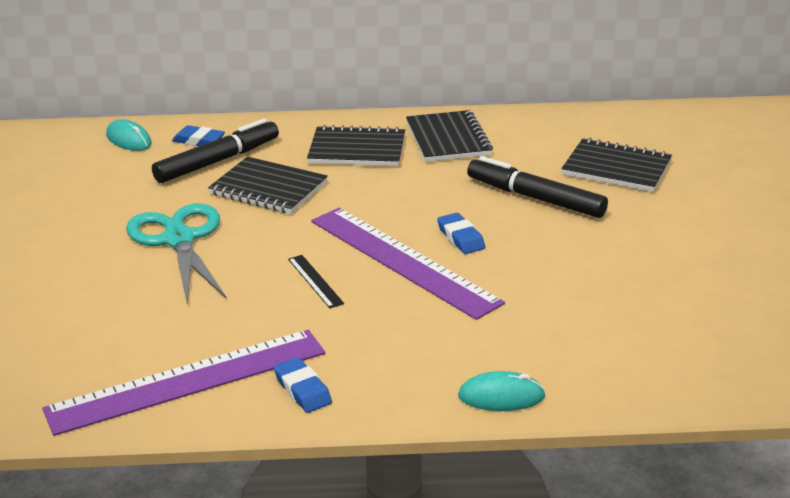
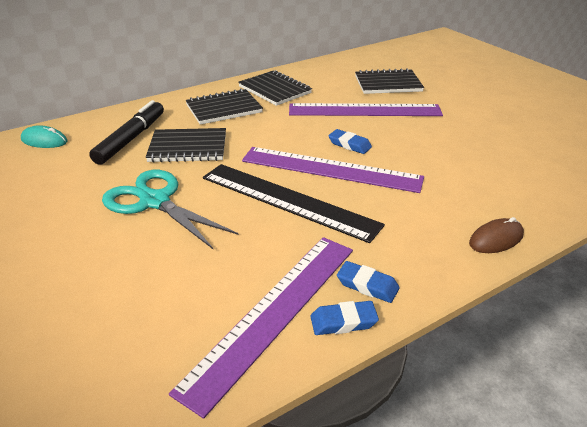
camera: 30 degrees left, 5 degrees up
blue eraser [172,125,225,146] -> blue eraser moved to [310,301,379,335]
black ruler [288,255,344,308] -> black ruler [203,164,385,243], size x2.48
turquoise mouse [458,371,546,411] -> brown mouse [469,217,524,253]
black marker [467,156,608,218] -> purple ruler [289,103,443,116]

